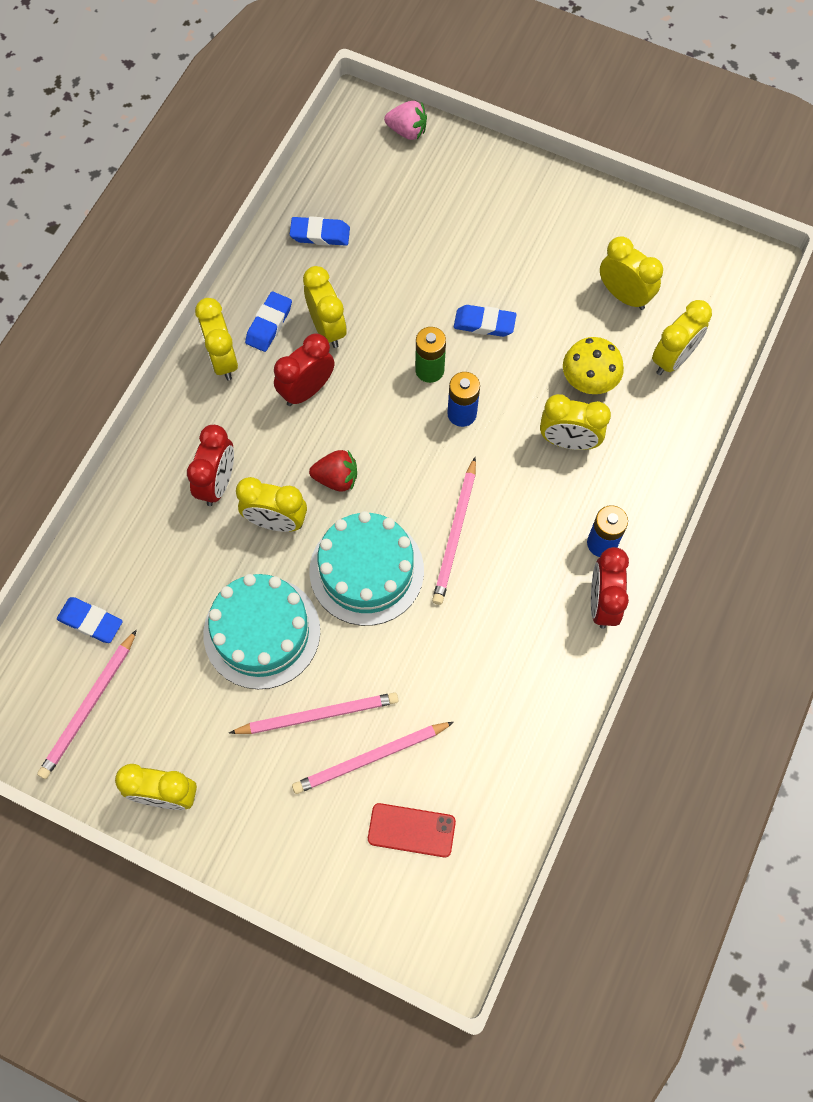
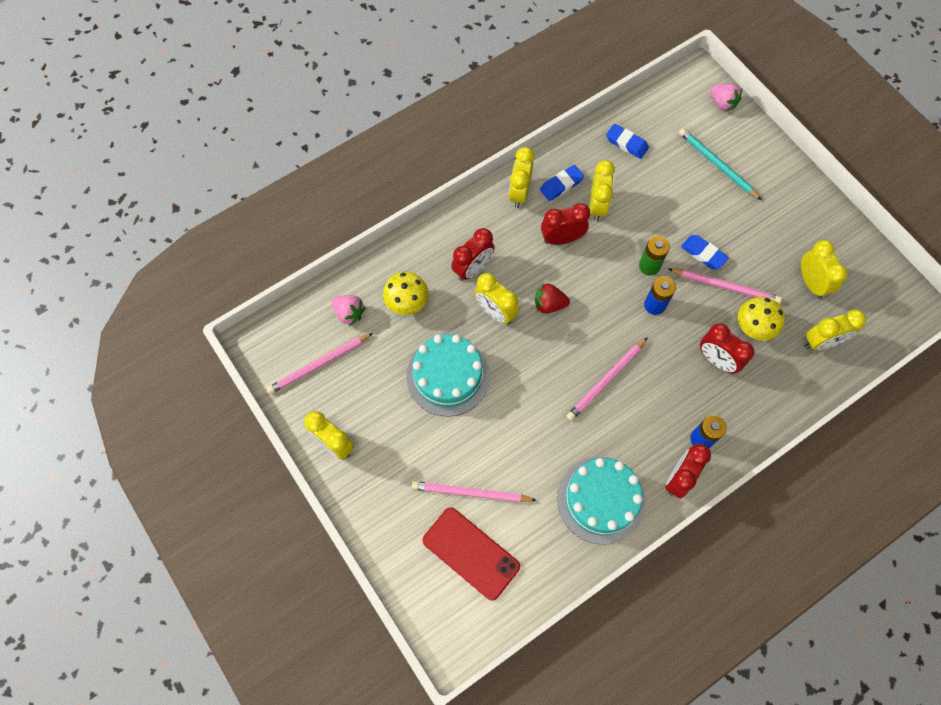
camera: 30 degrees right, 0 degrees up
blue eraser [57,597,123,643] -> pink strawberry [332,295,365,326]
pink pencil [229,692,399,734] -> pink pencil moved to [669,268,782,304]
red strawberry [309,450,357,492] -> red strawberry turned 150 degrees clockwise [535,283,570,314]
turquoise cake [310,511,424,626] -> turquoise cake moved to [557,457,645,545]
red phone [368,803,456,858] -> red phone [422,507,520,601], size x1.55
yellow clock [540,394,611,450] -> red clock [700,323,755,373]
none -> yellow mushroom [383,272,429,315]
none -> turquoise pencil [679,128,762,200]

